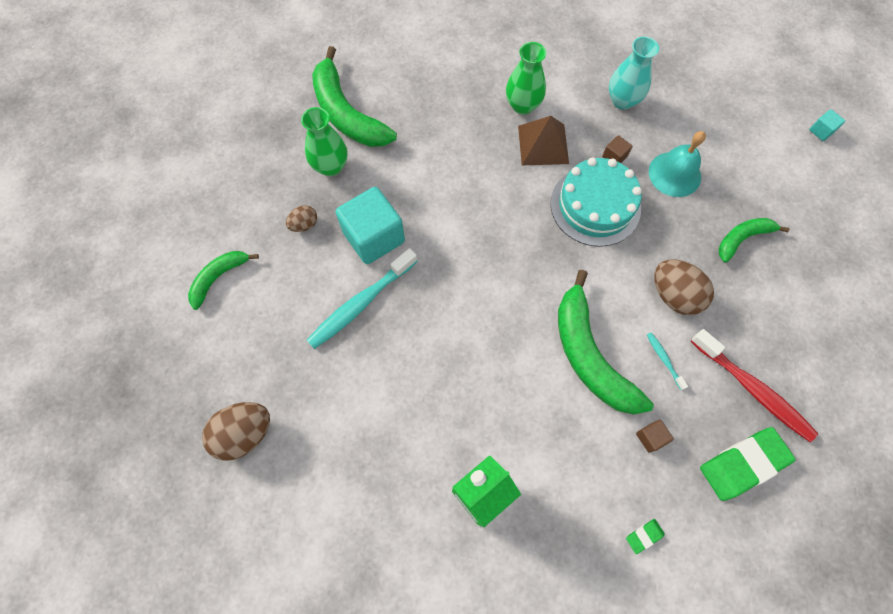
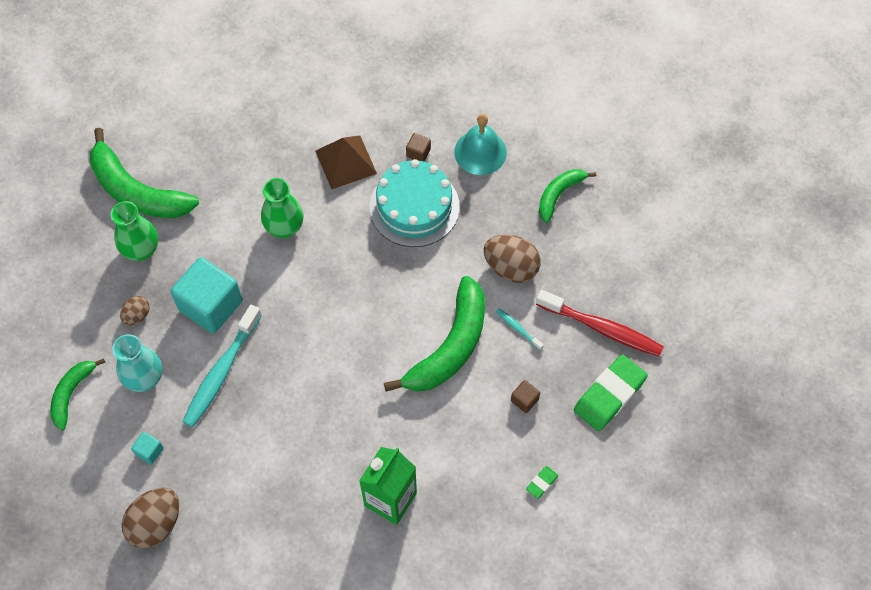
camera: 20 degrees left, 5 degrees down
green vase [506,42,546,115] -> green vase moved to [261,178,304,238]
green banana [558,270,654,415] -> green banana turned 105 degrees counterclockwise [384,276,485,392]
turquoise vase [609,37,659,110] -> turquoise vase moved to [112,334,162,392]
turquoise cube [809,110,845,141] -> turquoise cube moved to [131,432,164,465]

